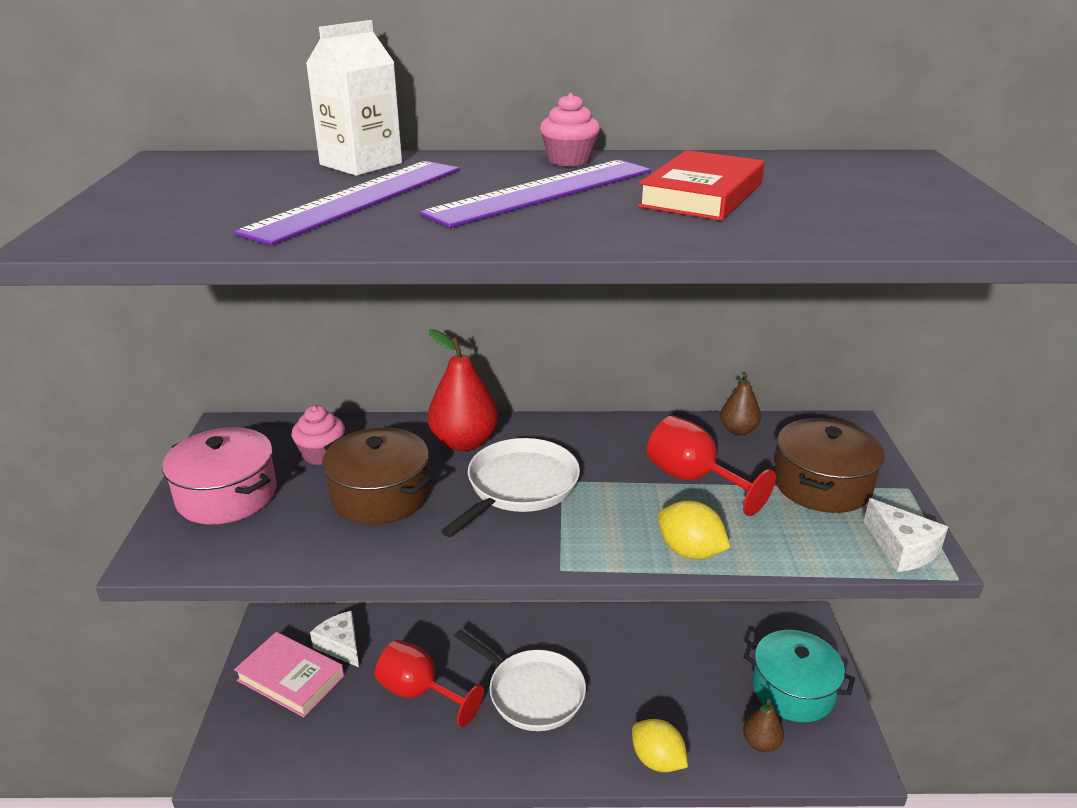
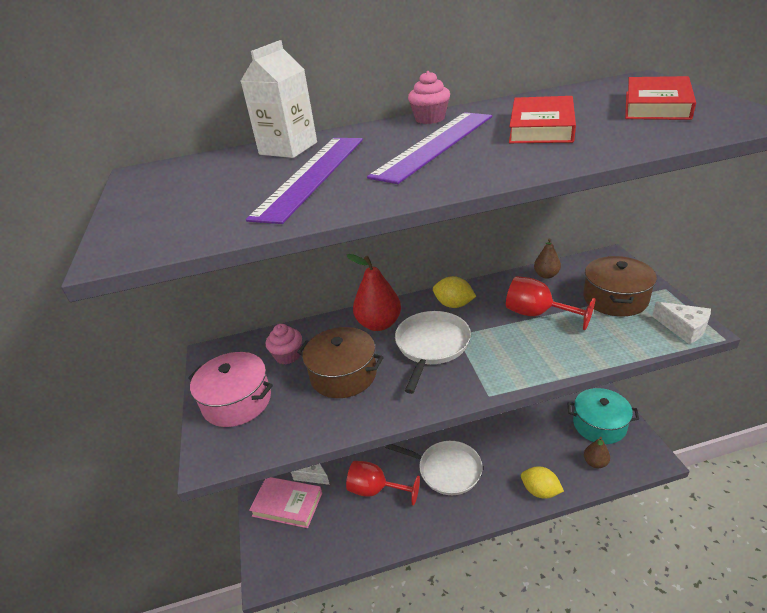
camera: 10 degrees left, 5 degrees up
yellow lemon [658,501,730,559] -> yellow lemon moved to [433,276,476,308]
none -> red book [625,76,696,120]

